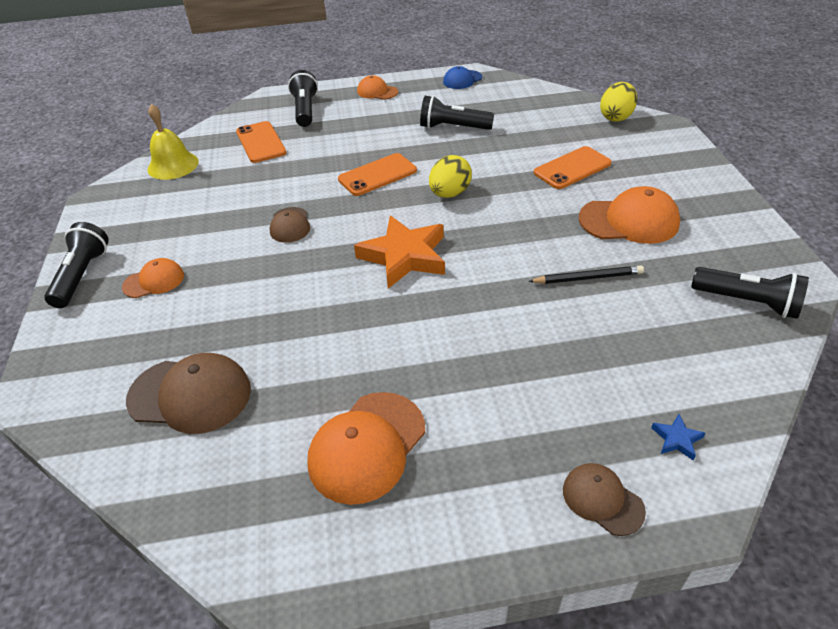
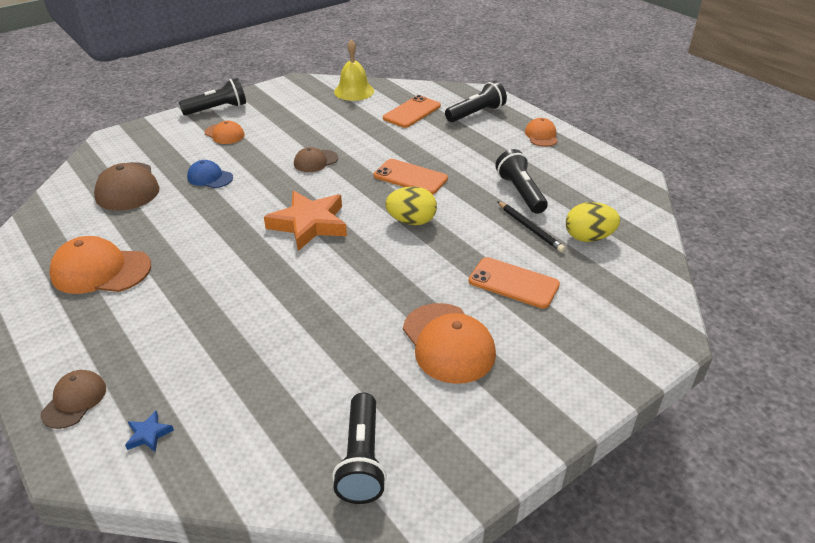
camera: 60 degrees right, 5 degrees down
blue cap [443,66,482,89] -> blue cap moved to [187,160,233,188]
black pencil [528,265,644,284] -> black pencil moved to [497,201,565,252]
yellow egg [600,82,637,122] -> yellow egg moved to [566,202,620,242]

